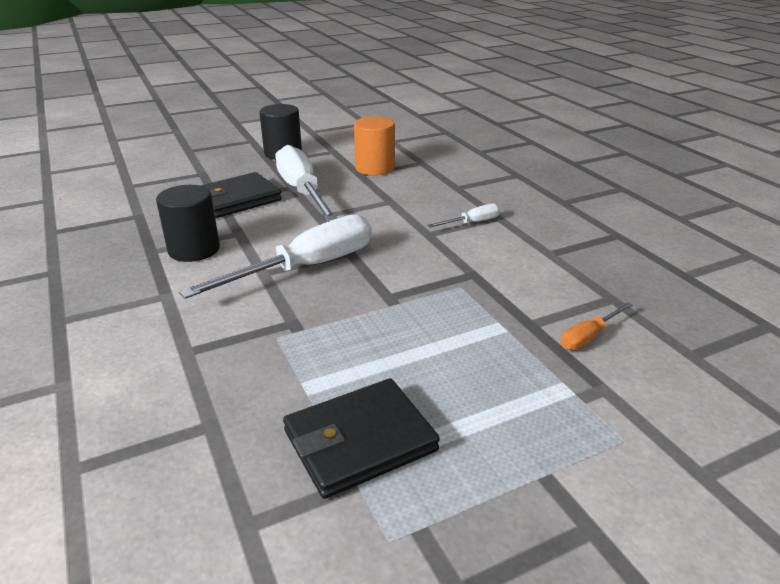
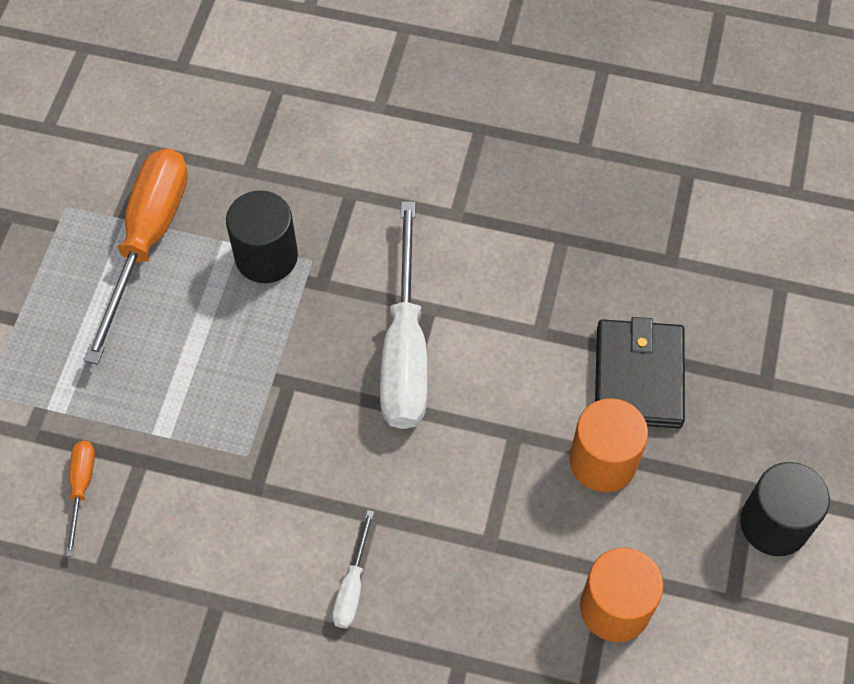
camera: 130 degrees right, 30 degrees up
black cylinder [156,185,220,262] -> black cylinder moved to [226,190,298,283]
white screwdriver [276,145,338,222] -> orange cylinder [570,398,648,492]
black wallet [283,378,440,499] -> orange screwdriver [84,148,188,365]

